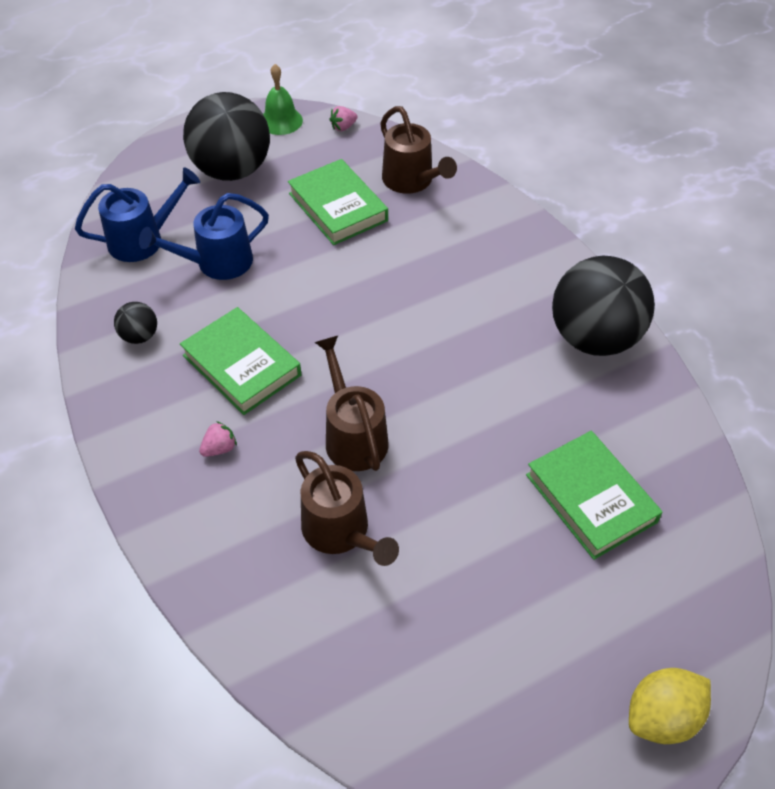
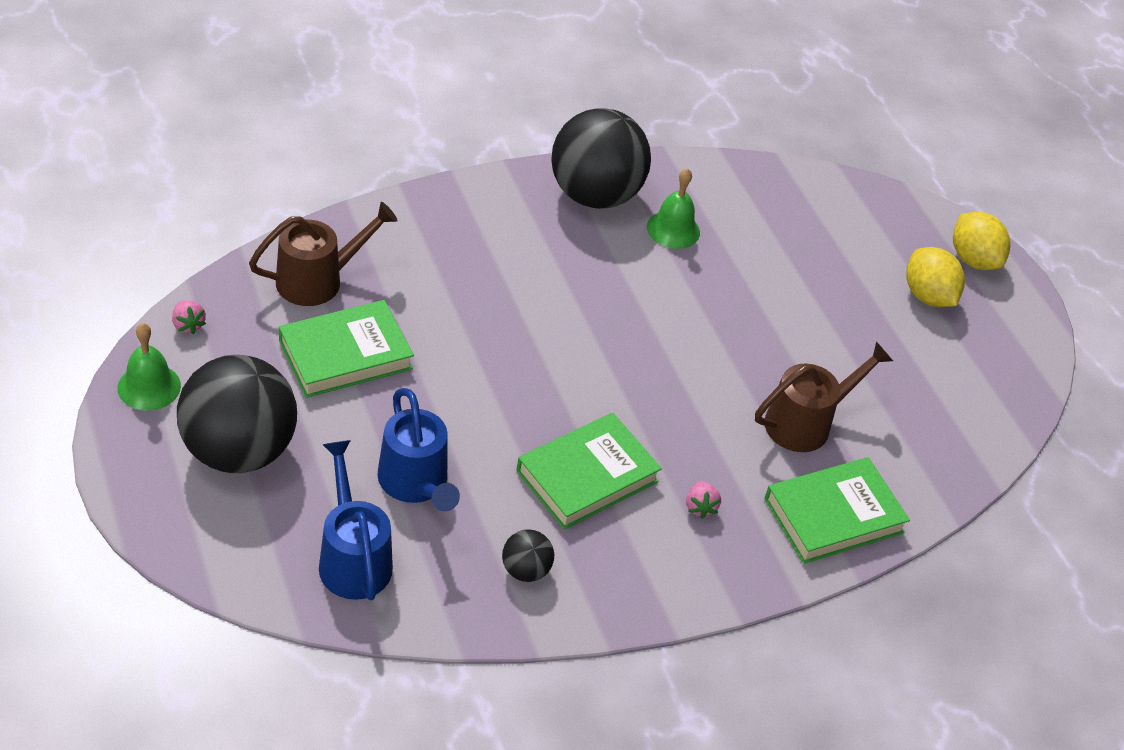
camera: 90 degrees left, 5 degrees down
pink strawberry [199,421,237,457] -> pink strawberry turned 150 degrees counterclockwise [686,481,721,519]
brown watering can [314,336,389,471] -> none
green book [526,431,663,560] -> green book moved to [764,457,910,564]
none -> green bell [647,168,700,249]
none -> yellow lemon [906,247,965,307]

